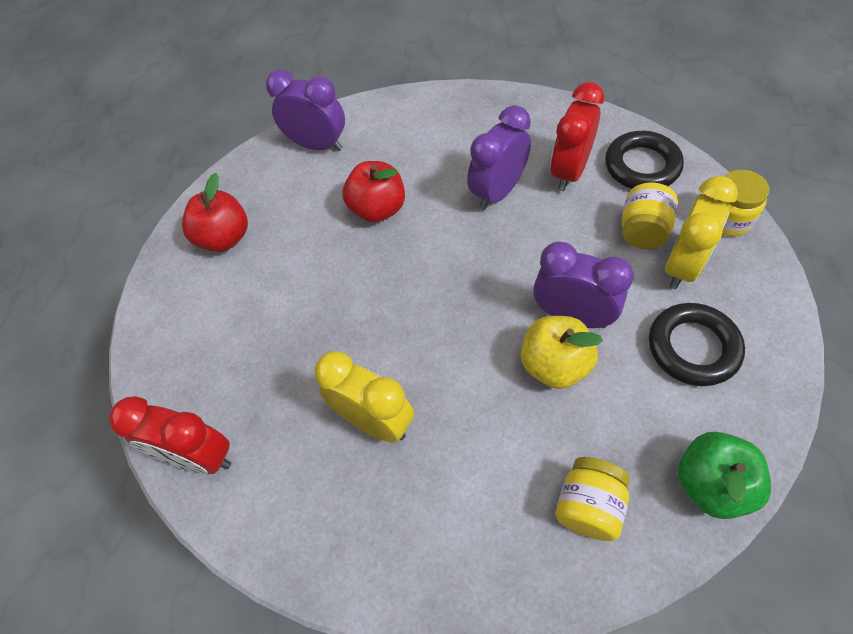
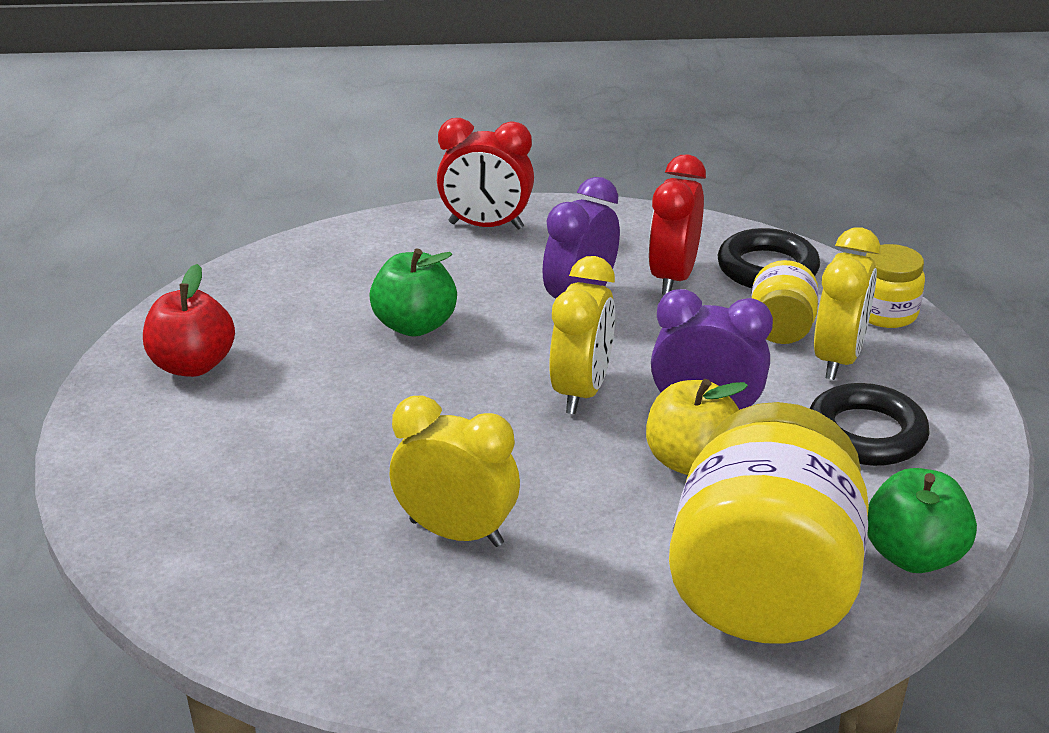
camera: 15 degrees left, 25 degrees down
red clock [109,396,231,475] -> red clock moved to [437,118,534,229]
purple clock [266,70,345,151] -> none
red apple [342,161,405,223] -> green apple [369,249,457,337]
yellow jar [556,457,630,541] -> yellow jar [669,402,869,644], size x2.18
none -> yellow clock [549,256,615,414]

